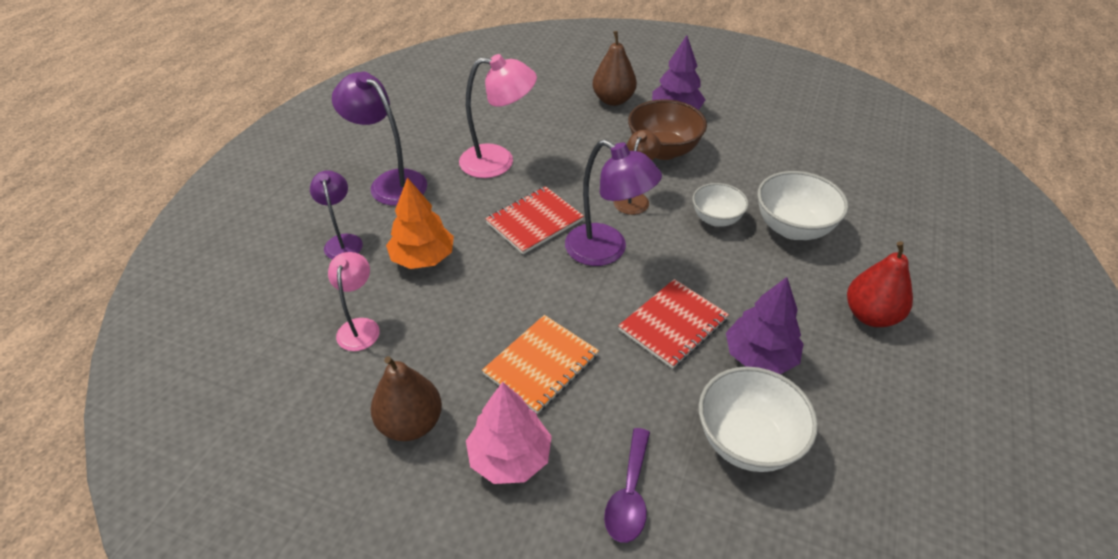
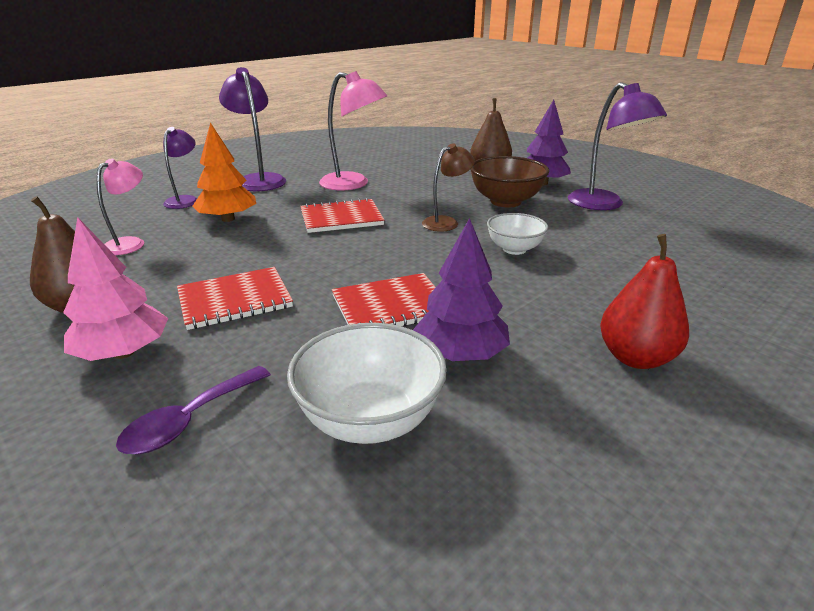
camera: 25 degrees right, 15 degrees down
orange notebook [482,315,599,414] -> red notebook [177,267,293,330]
purple lamp [565,139,662,266] -> purple lamp moved to [568,82,667,210]
white bowl [757,171,849,240] -> none

